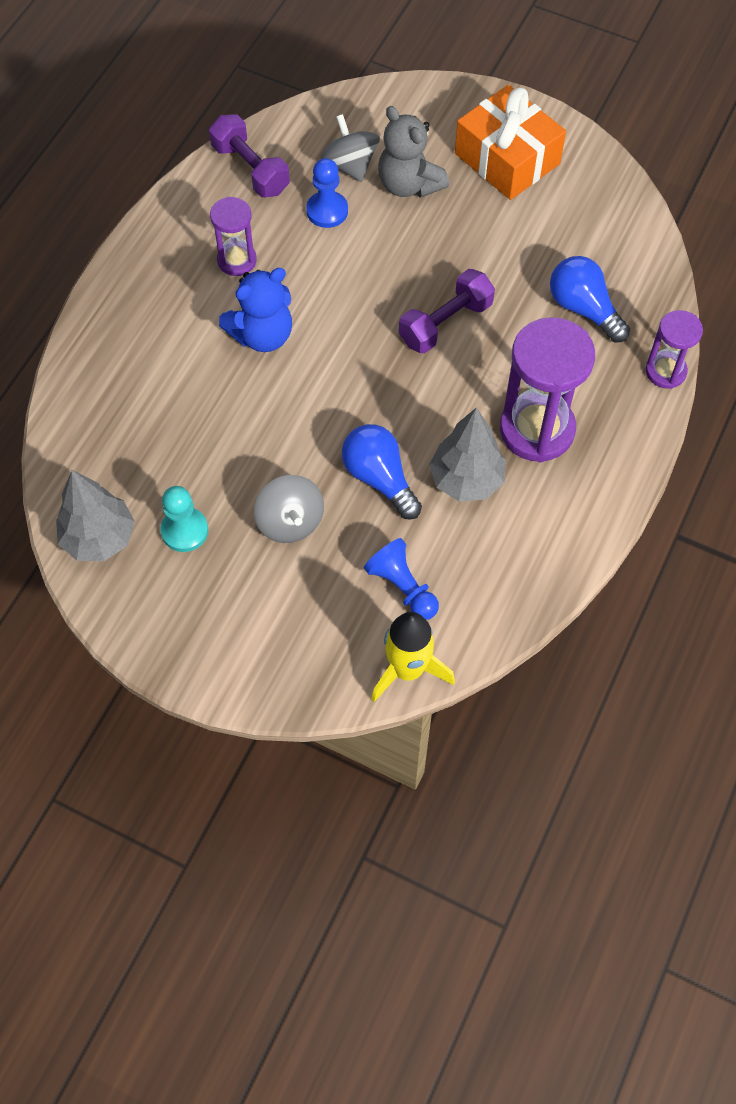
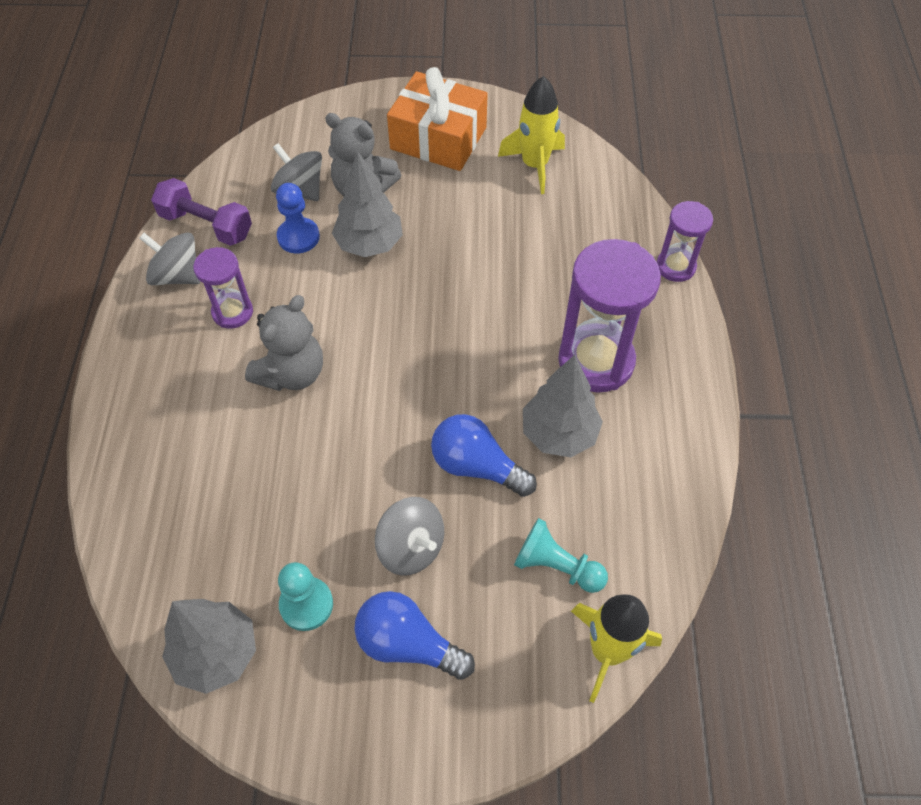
camera: 25 degrees left, 5 degrees down
blue teddy bear [219,268,292,352] -> grey teddy bear [245,295,323,391]
blue pawn [364,538,439,620] -> turquoise pawn [514,518,608,593]
purple dumbbell [399,269,495,353] -> none
blue light bulb [550,256,630,342] -> blue light bulb moved to [354,591,475,680]
none -> grey spinning top [139,232,200,285]
none -> grey tree [332,151,403,257]
none -> yellow rocket [498,76,565,194]

